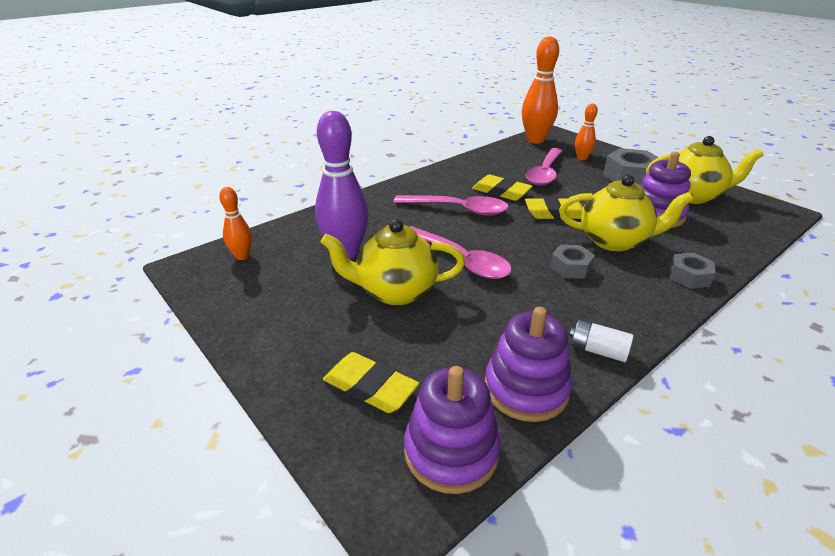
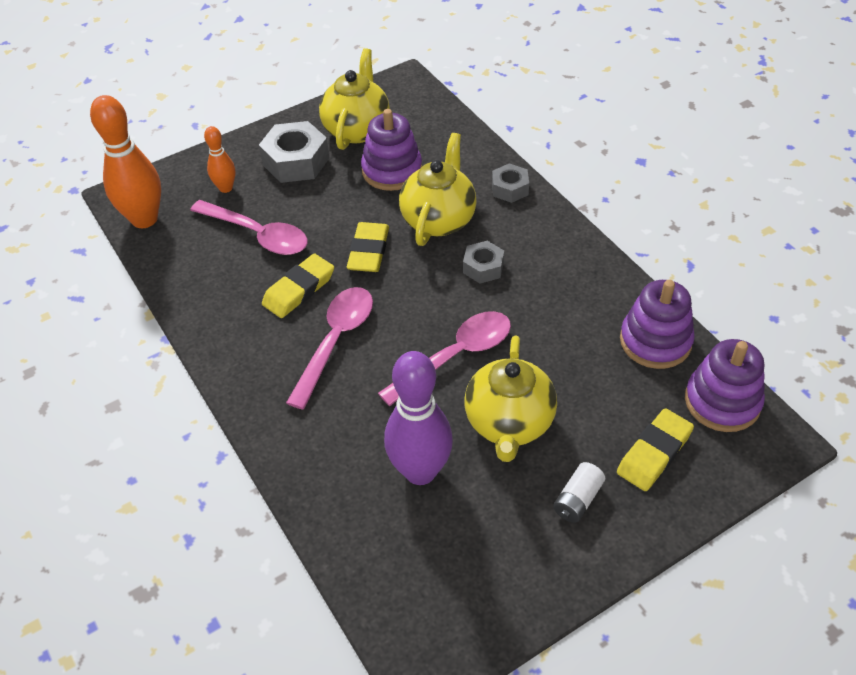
camera: 80 degrees left, 15 degrees up
orange bowling pin [219,187,252,260] -> none
white battery [570,319,633,362] -> white battery moved to [553,462,605,523]

